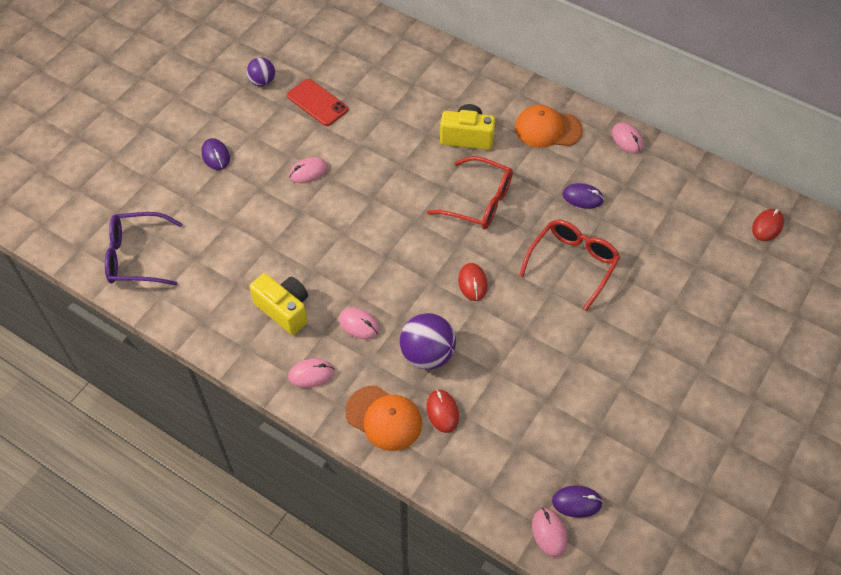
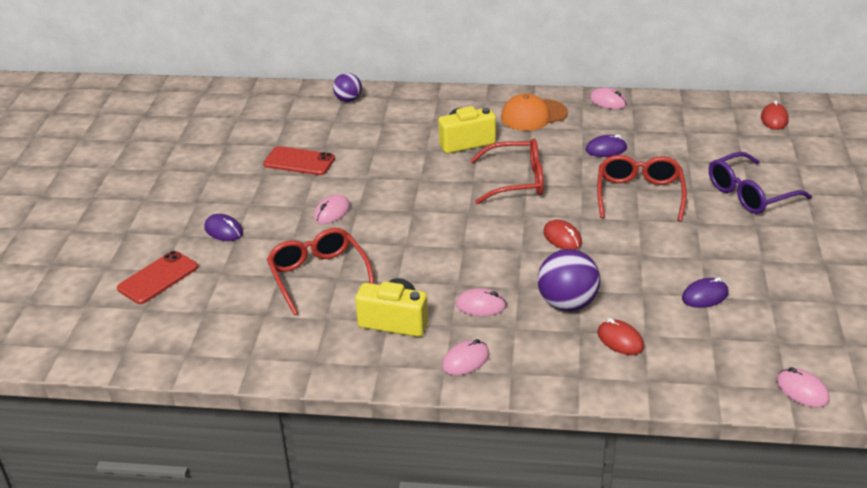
camera: 25 degrees left, 20 degrees down
purple glasses [105,212,182,285] -> purple glasses moved to [709,152,812,214]
purple ball [246,58,275,87] -> purple ball moved to [333,73,362,102]
orange cap [345,386,422,451] -> none
purple mouse [552,486,603,518] -> purple mouse moved to [682,277,729,308]
none -> red phone [117,251,198,304]
none -> red glasses [267,228,375,315]

